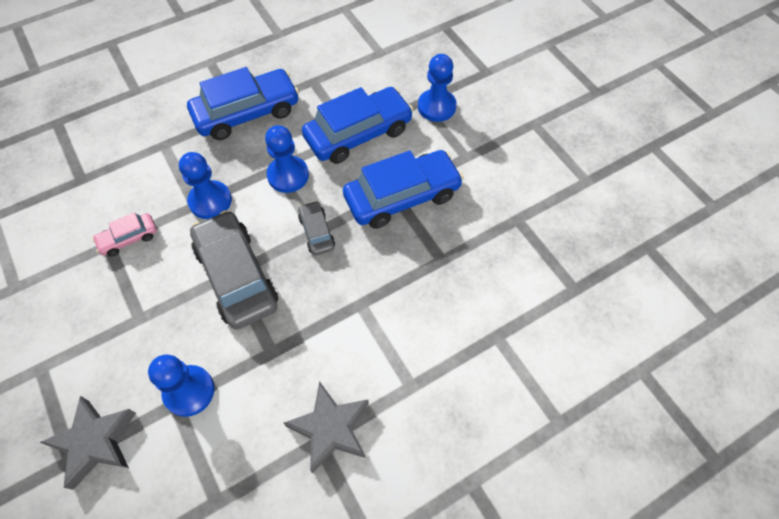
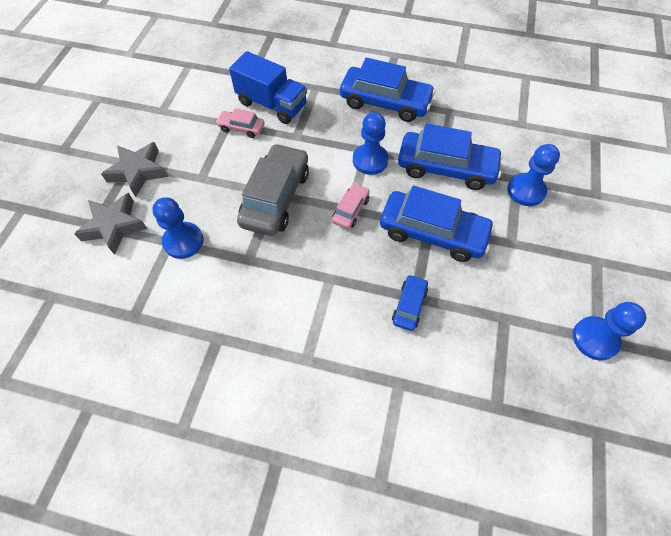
camera: 45 degrees right, 0 degrees up
blue pawn [179,152,232,219] -> blue pawn moved to [573,302,646,360]
grey star [284,381,369,473] -> grey star moved to [101,142,168,197]
grey car [298,201,335,256] -> pink car [332,183,370,229]
none -> blue truck [229,51,307,124]
none -> blue car [392,275,428,331]

